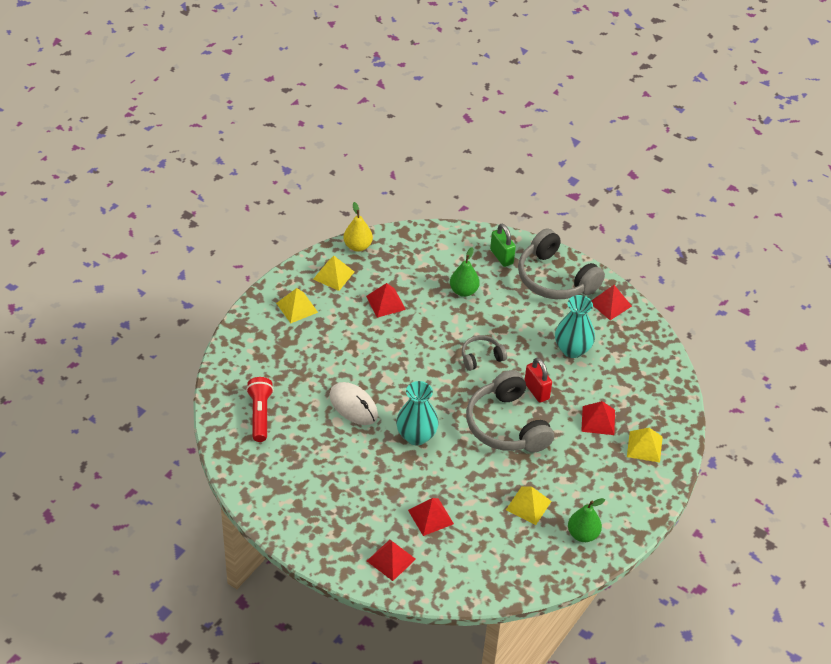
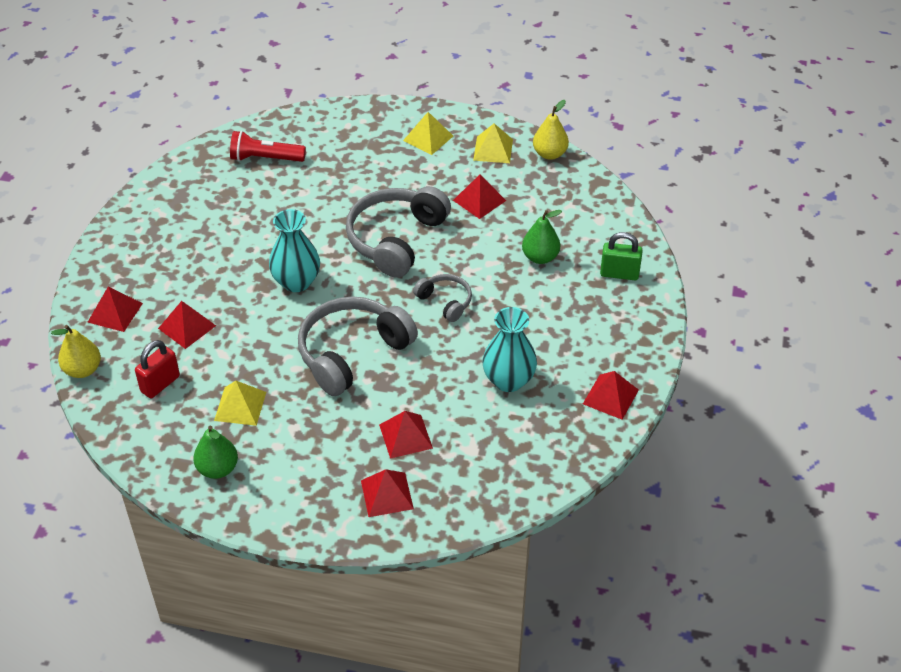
camera: 70 degrees right, 0 degrees up
red flashlight [246,377,274,442] -> red flashlight turned 150 degrees counterclockwise [230,131,306,162]
white mouse [329,382,378,425] -> none
green padlock [490,224,516,267] -> green padlock turned 60 degrees clockwise [600,232,643,280]
grey headphones [518,228,605,299] -> grey headphones moved to [346,186,451,278]
red padlock [524,358,552,403] -> red padlock moved to [135,340,180,398]
yellow pyramid [627,428,663,462] -> red pyramid [361,469,414,517]
none -> yellow pear [51,325,101,378]

